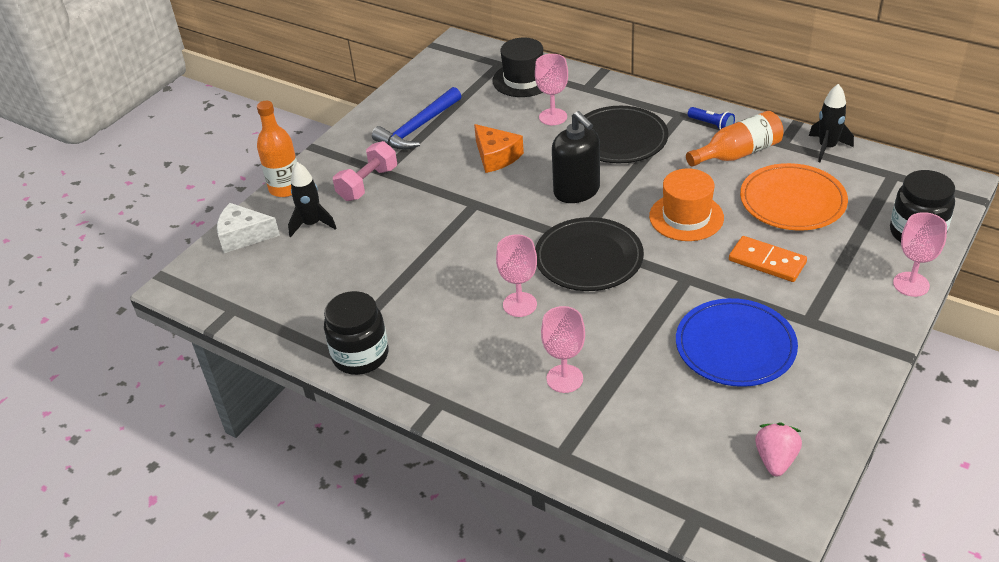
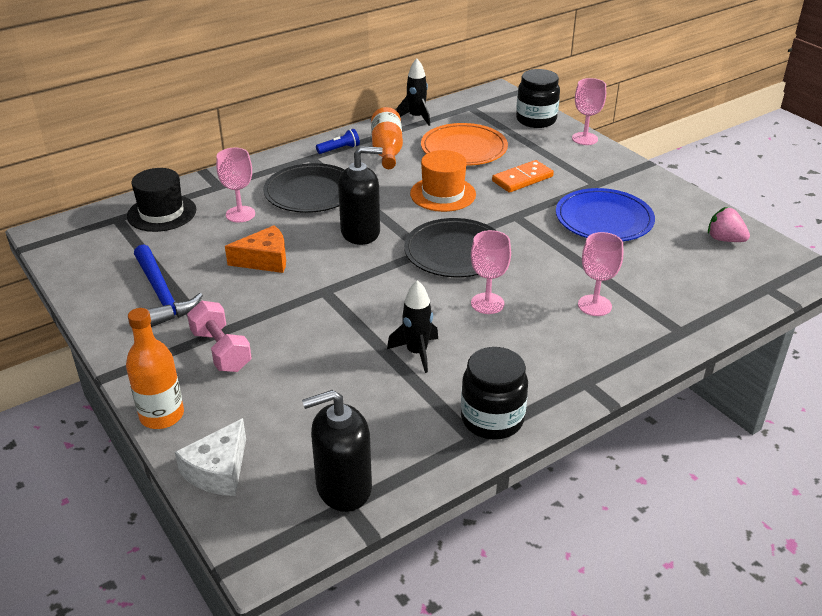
camera: 70 degrees left, 5 degrees down
black rocket [288,162,337,238] -> black rocket moved to [387,280,438,373]
none -> black soap dispenser [302,390,372,512]

